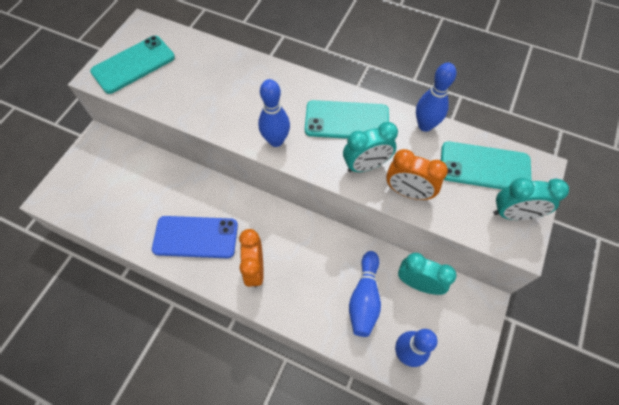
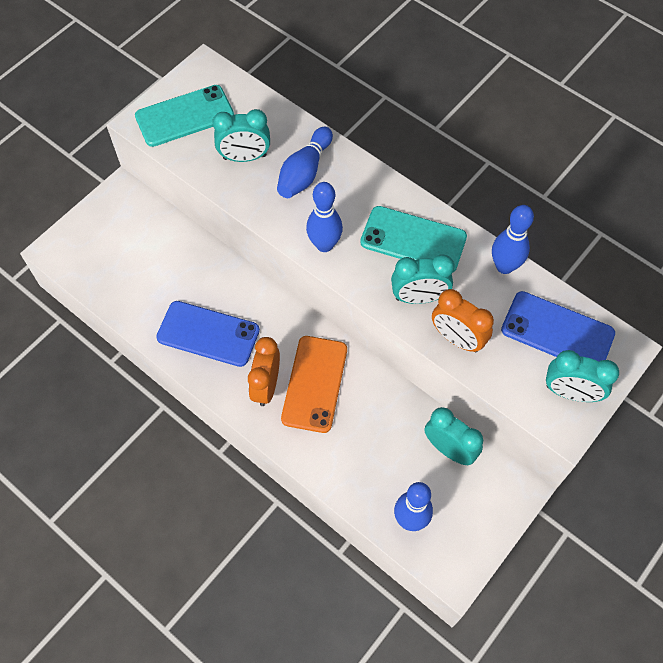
camera: 15 degrees right, 0 degrees up
blue bowling pin [349,251,381,337] -> blue bowling pin moved to [277,127,333,198]
turquoise phone [441,141,532,190] -> blue phone [501,291,615,362]
none -> turquoise clock [212,109,270,162]
none -> orange phone [281,336,347,433]

